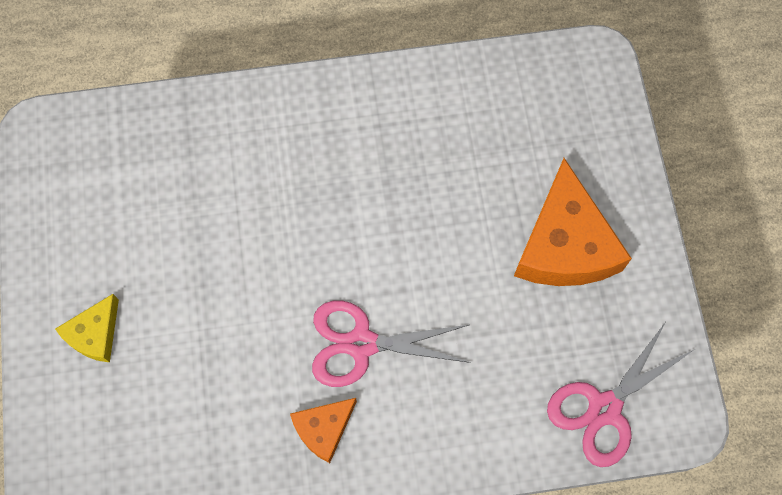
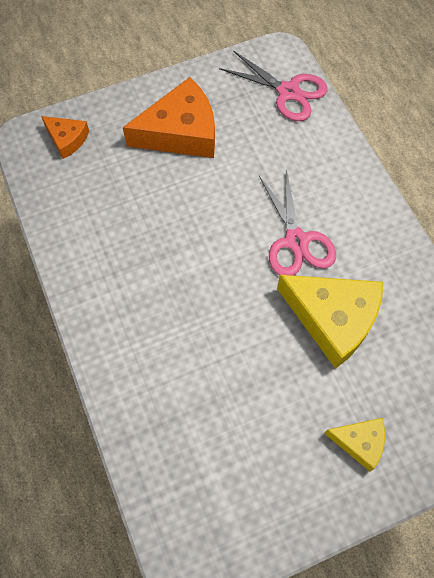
camera: 105 degrees left, 5 degrees down
orange cheese [290,398,357,463] -> orange cheese moved to [41,116,89,159]
none -> yellow cheese [277,275,383,369]

